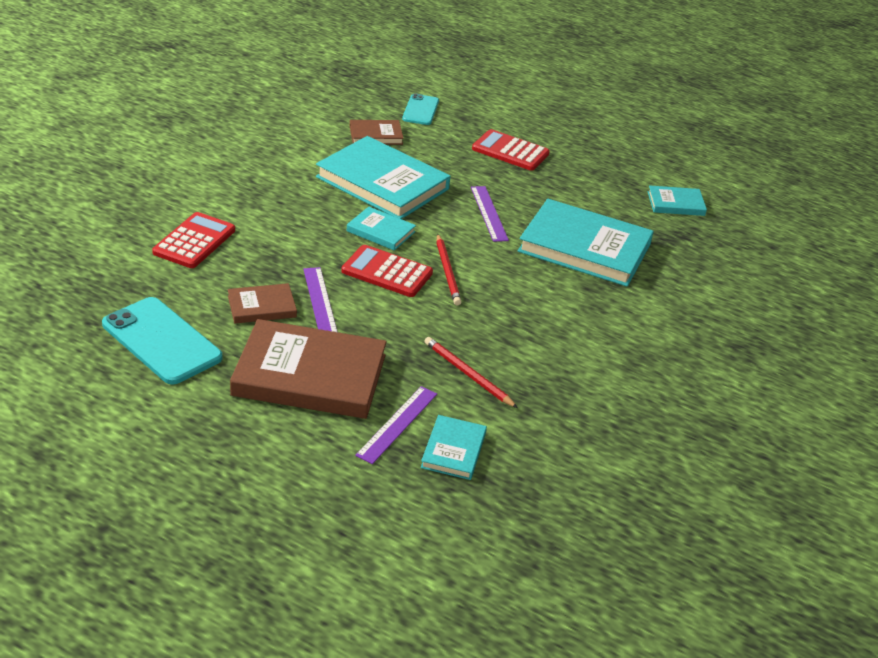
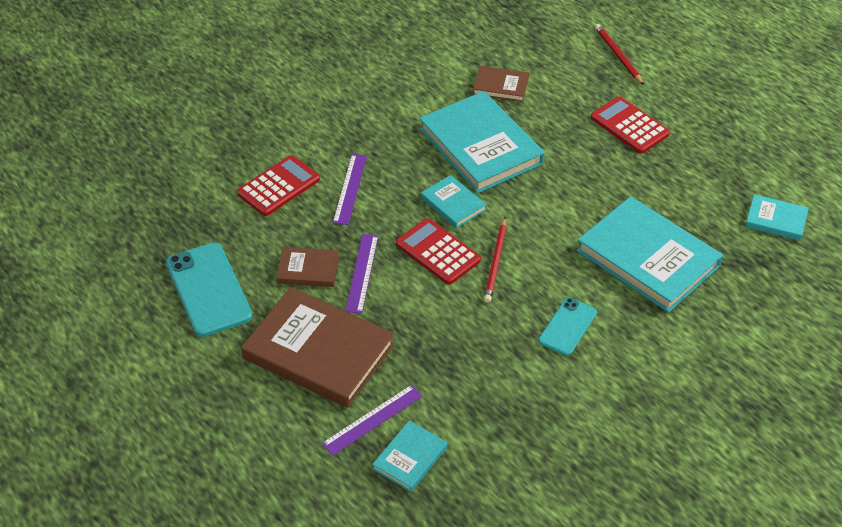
camera: 25 degrees right, 10 degrees up
turquoise phone [402,94,439,125] -> turquoise phone moved to [538,298,597,356]
red pencil [425,337,518,408] -> red pencil moved to [595,24,644,85]
purple ruler [471,186,509,242] -> purple ruler moved to [333,154,367,225]

